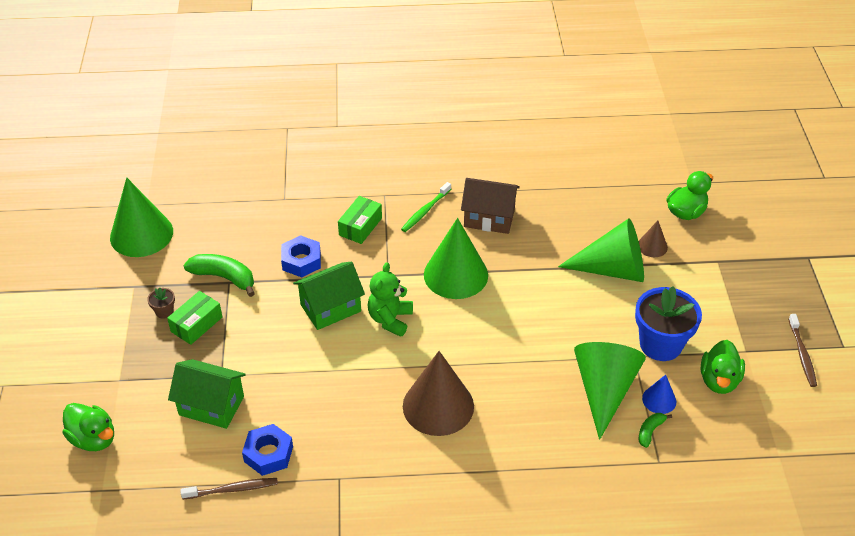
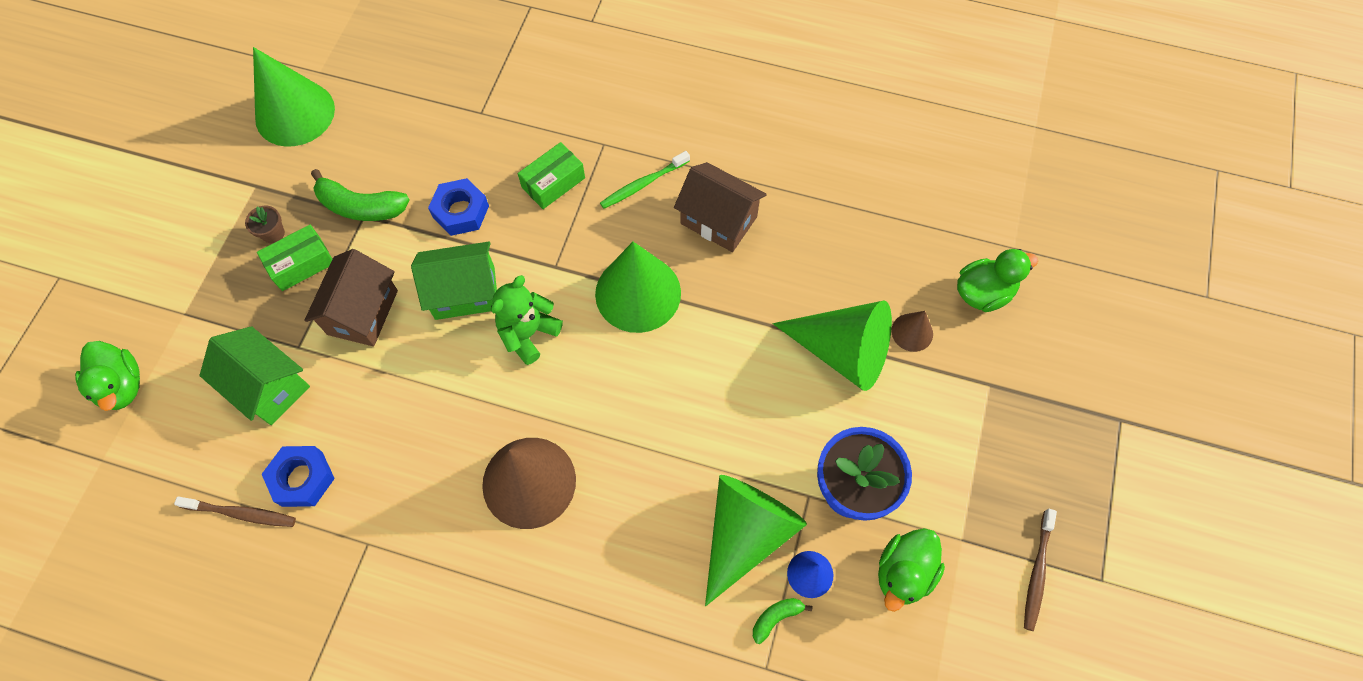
camera: 20 degrees right, 20 degrees up
green banana [183,254,255,297] -> green banana turned 150 degrees clockwise [311,169,409,221]
none -> brown house [304,249,398,346]

